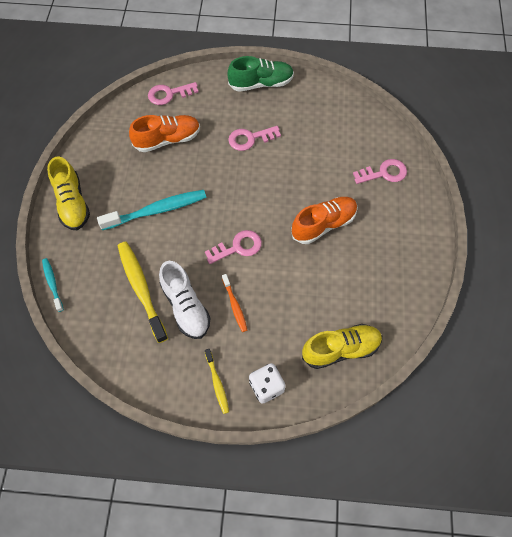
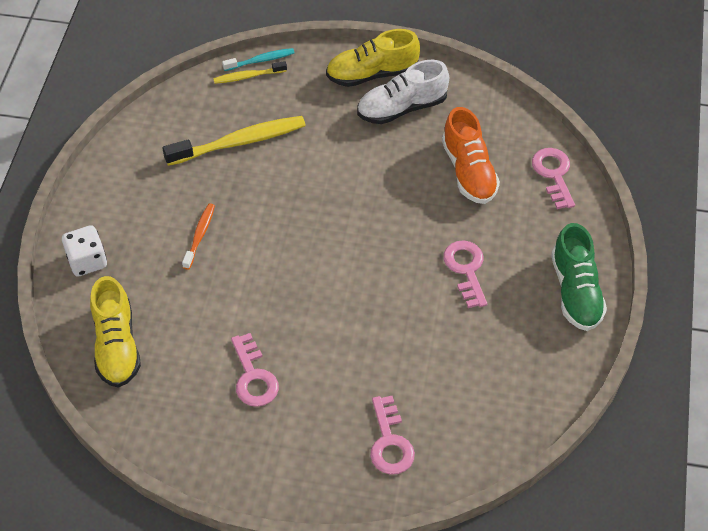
camera: 95 degrees right, 10 degrees down
turquoise toothbrush [97,190,207,230] -> none
white shoe [159,261,211,339] -> white shoe moved to [357,60,449,124]
pink key [205,230,262,264] -> pink key moved to [231,333,279,407]
yellow toothbrush [205,349,229,414] -> yellow toothbrush moved to [213,61,287,84]
orange toothbrush [222,274,247,332] -> orange toothbrush turned 120 degrees clockwise [182,203,215,270]
orange shoe [291,197,358,244] -> none

